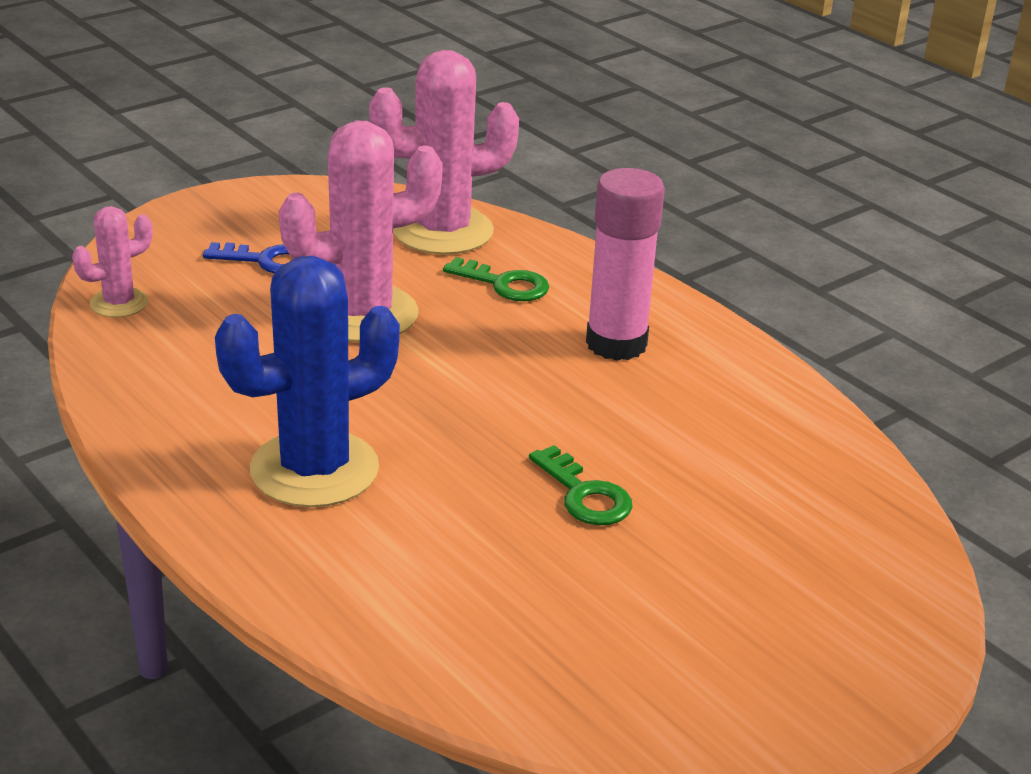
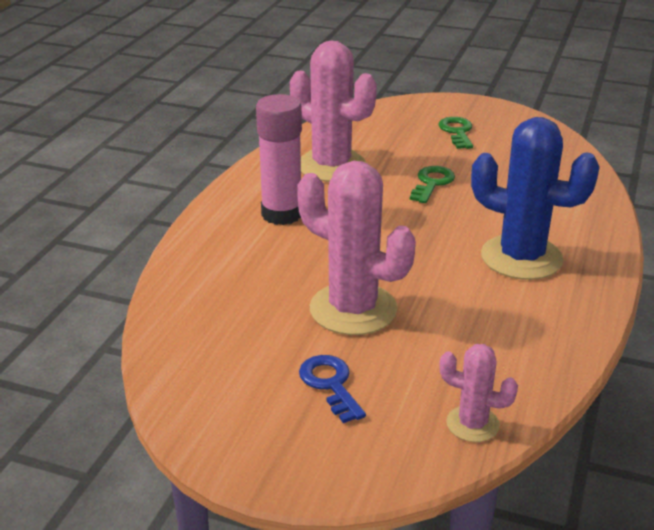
camera: 120 degrees left, 0 degrees up
pink cactus [369,50,519,254] -> pink cactus moved to [290,40,377,182]
green key [443,257,549,301] -> green key moved to [438,117,473,149]

